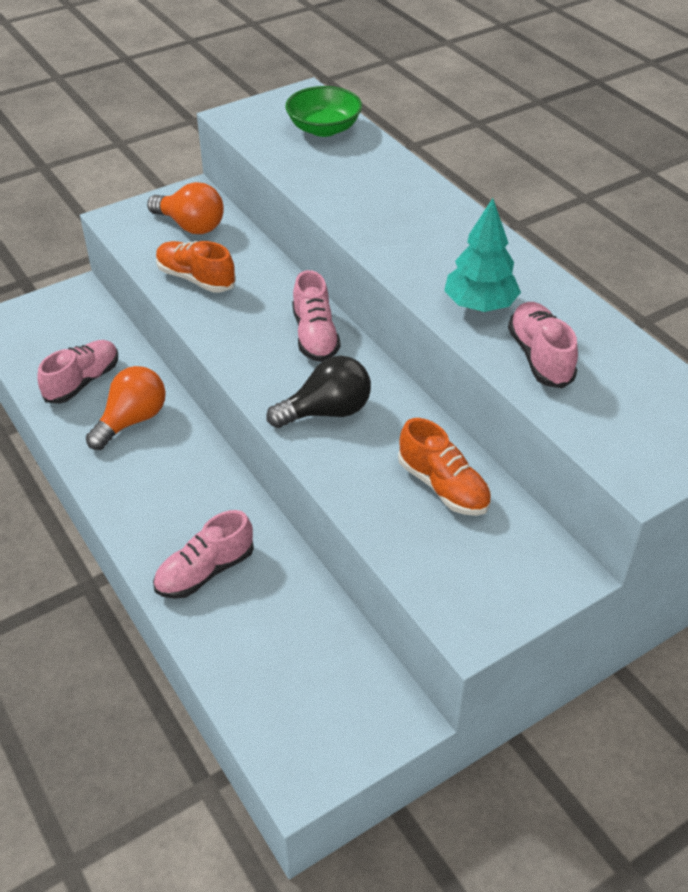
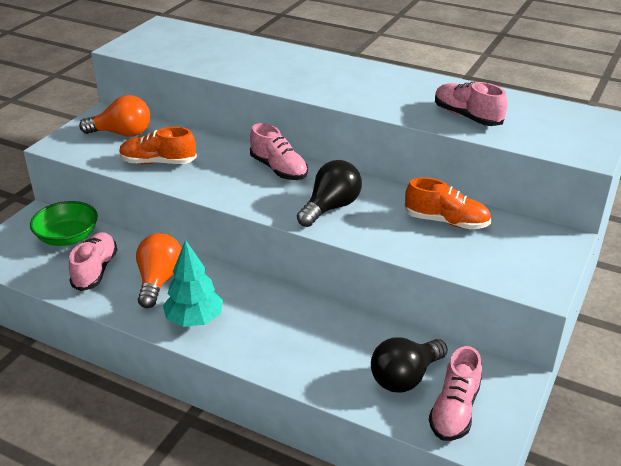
camera: 30 degrees left, 10 degrees down
pink shoe [153,510,254,599] -> pink shoe moved to [429,346,482,441]
green bowl [285,86,362,137] -> green bowl moved to [30,201,98,246]
turquoise tree [444,198,521,312] -> turquoise tree moved to [163,240,223,327]
none -> black light bulb [371,337,448,393]

